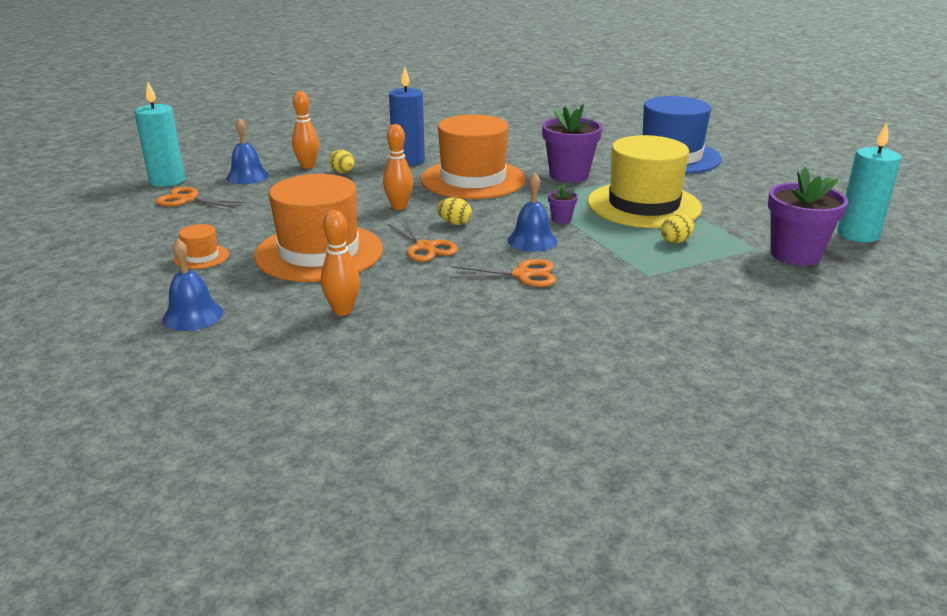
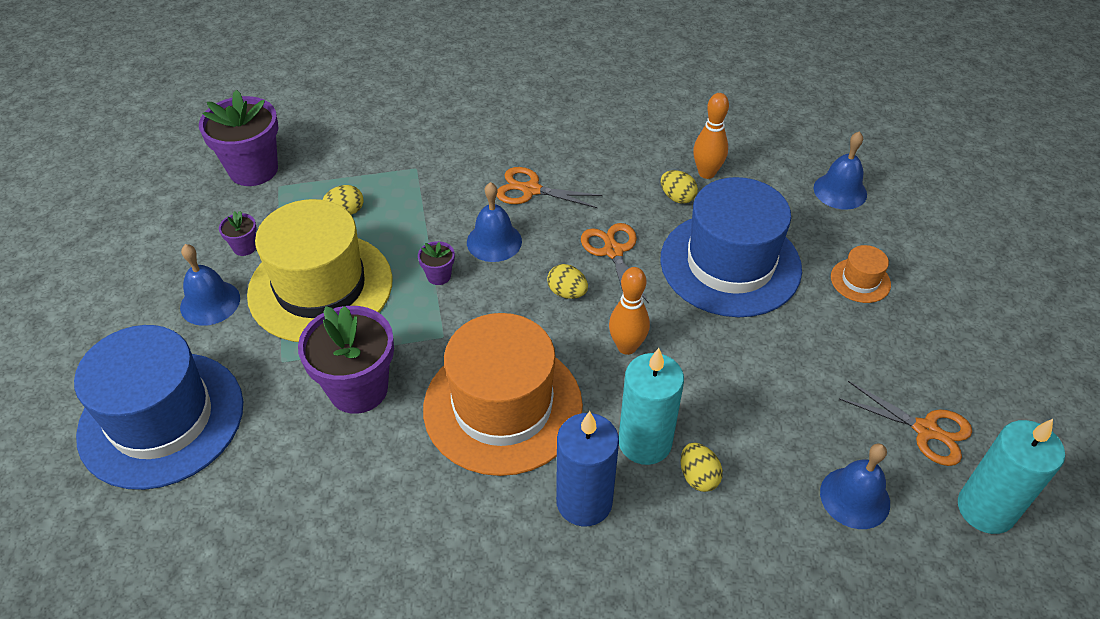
camera: 165 degrees left, 20 degrees up
orange hat [254,174,383,282] -> blue hat [660,177,802,317]
orange bowling pin [292,91,319,169] -> none
turquoise candle [838,123,901,242] -> turquoise candle moved to [619,348,684,465]
none -> blue bell [180,244,240,326]
none -> purple flower pot [219,211,257,256]
none -> yellow egg [661,170,698,204]

